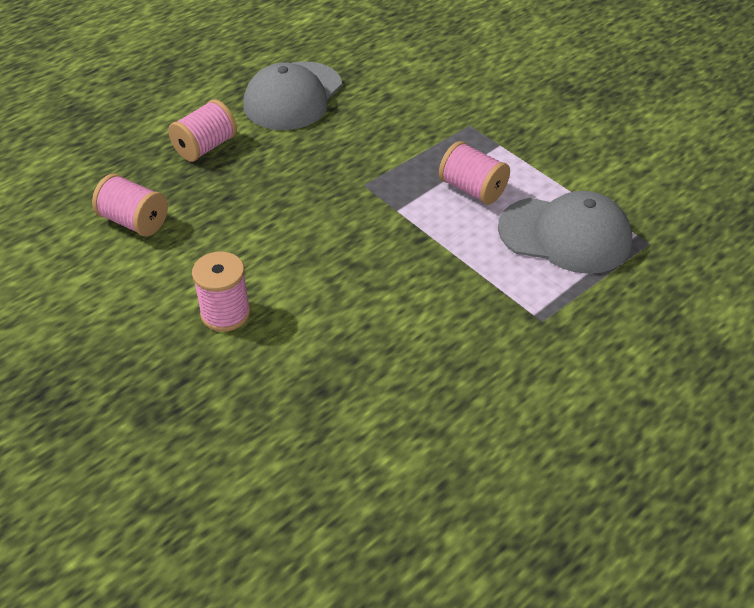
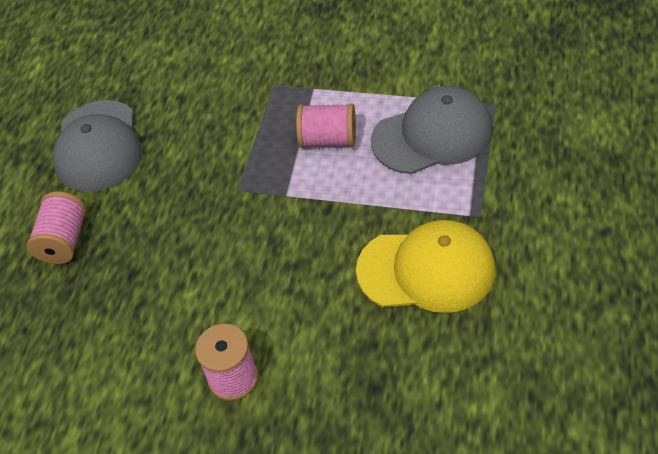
camera: 30 degrees left, 5 degrees up
pink spool [92,174,168,236] -> none
none -> yellow cap [356,220,496,313]

